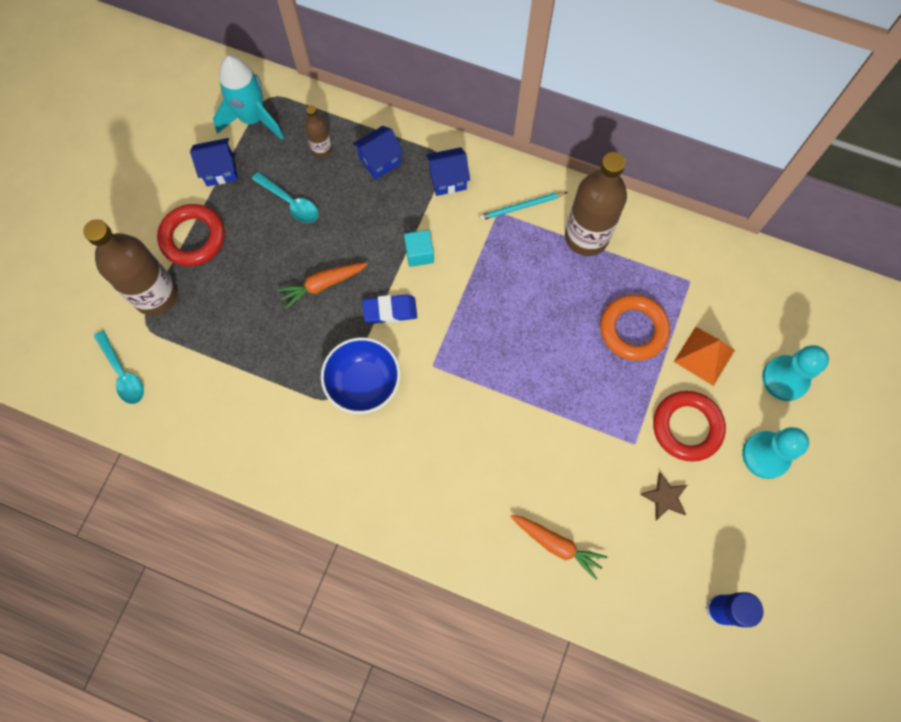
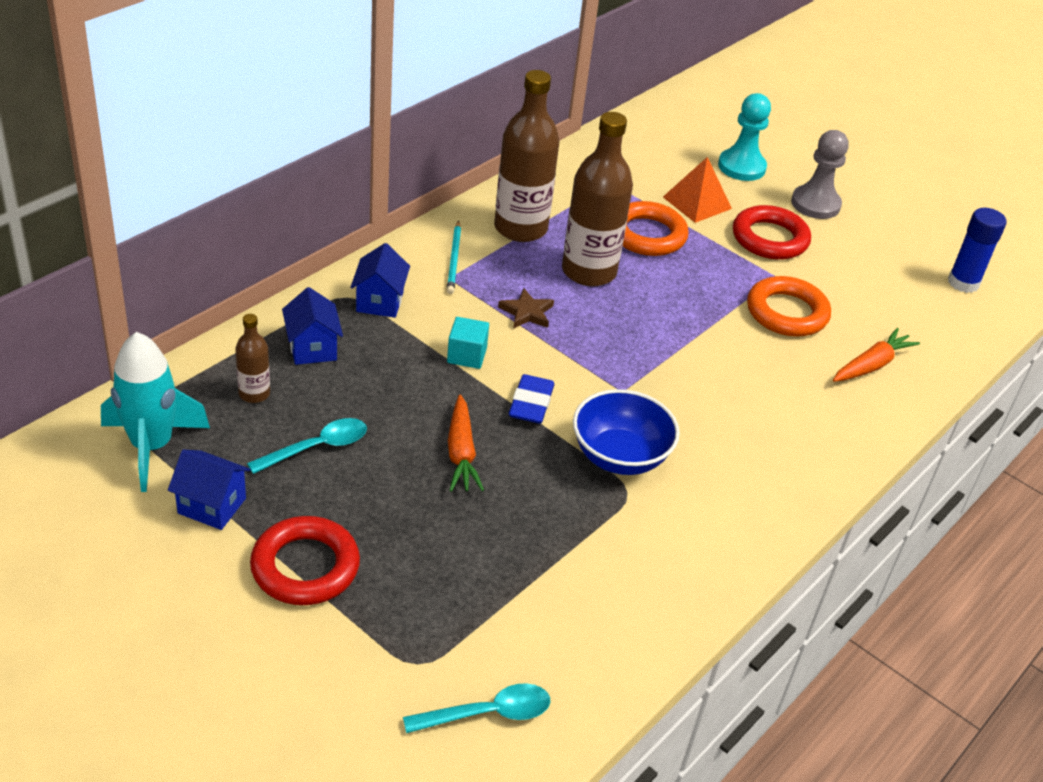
camera: 75 degrees left, 30 degrees down
brown bottle [83,219,178,316] -> brown bottle moved to [562,112,633,286]
blue house [190,138,238,186] -> blue house turned 75 degrees counterclockwise [168,449,251,530]
brown star [640,472,687,520] -> brown star moved to [498,288,554,329]
turquoise pawn [742,427,809,479] -> grey pawn [791,130,849,219]
none -> orange ring [747,276,831,337]

